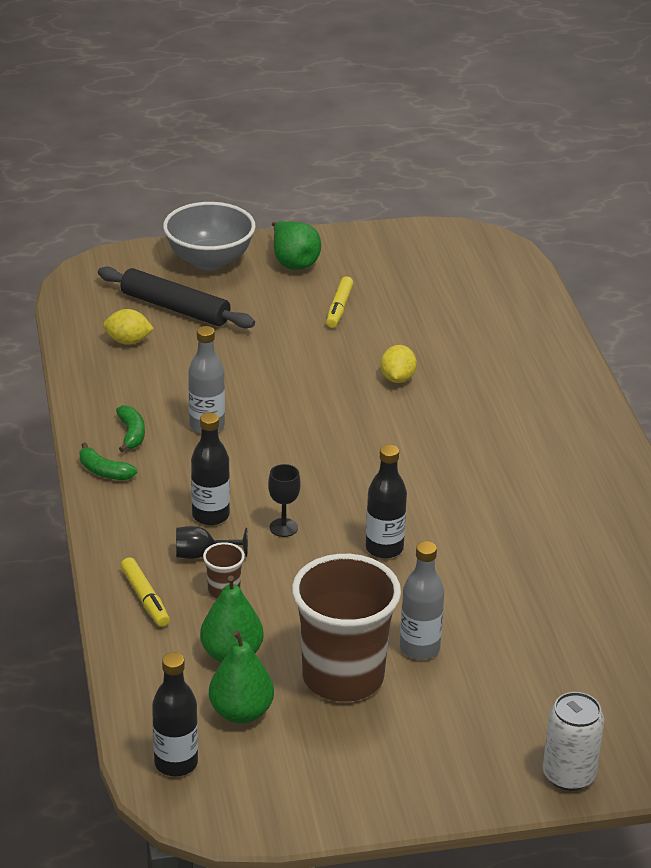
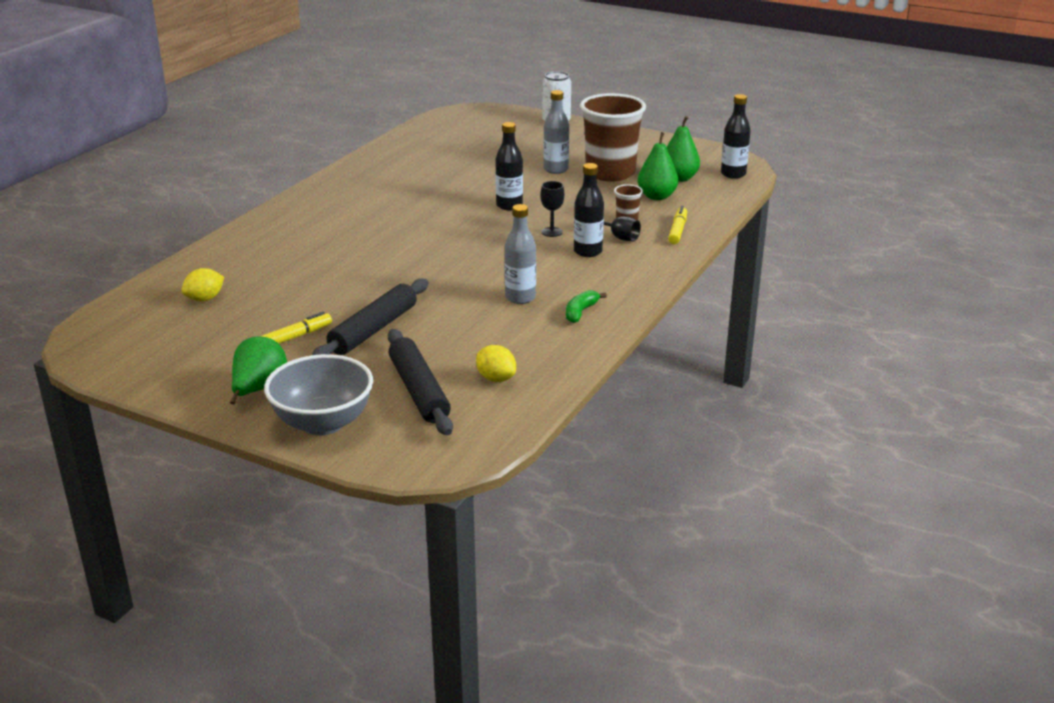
camera: 140 degrees left, 5 degrees down
green banana [80,442,138,480] -> none
yellow lemon [381,345,417,383] -> yellow lemon moved to [181,268,224,301]
none -> black rolling pin [312,278,428,355]

